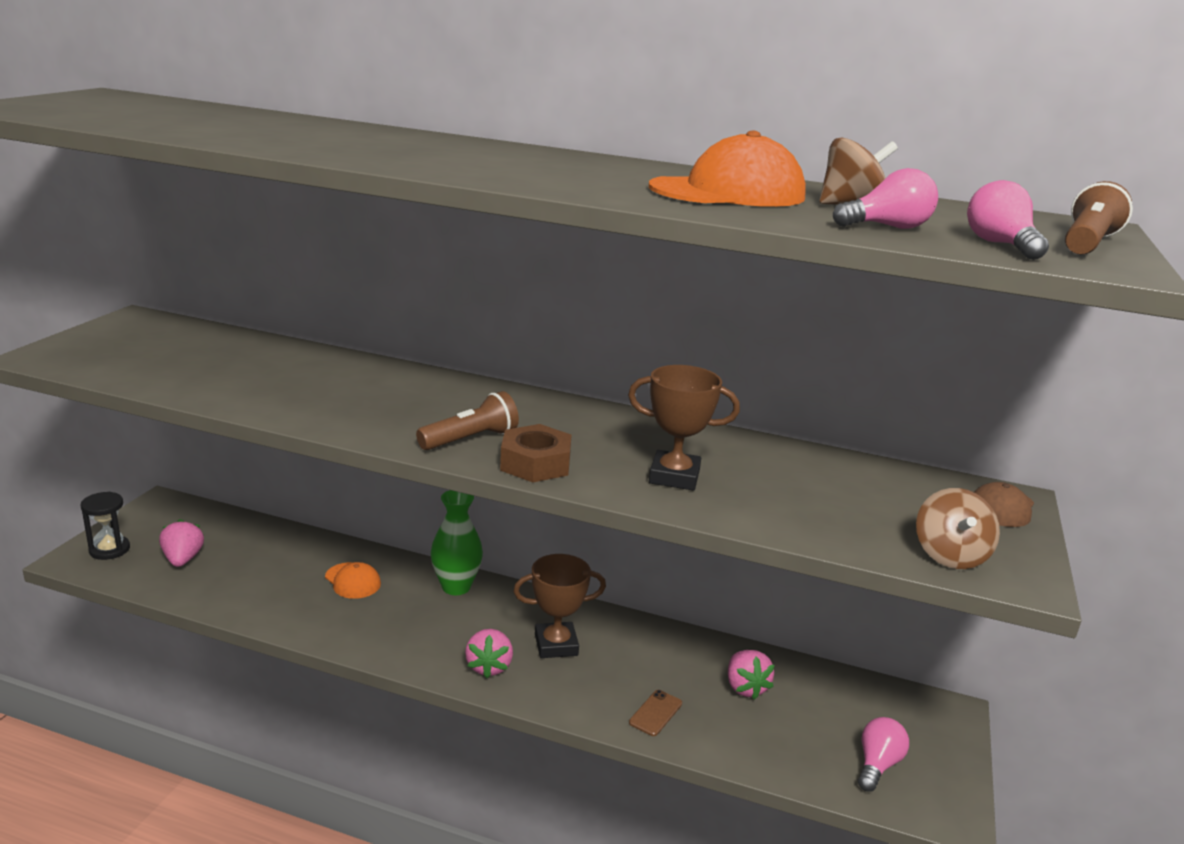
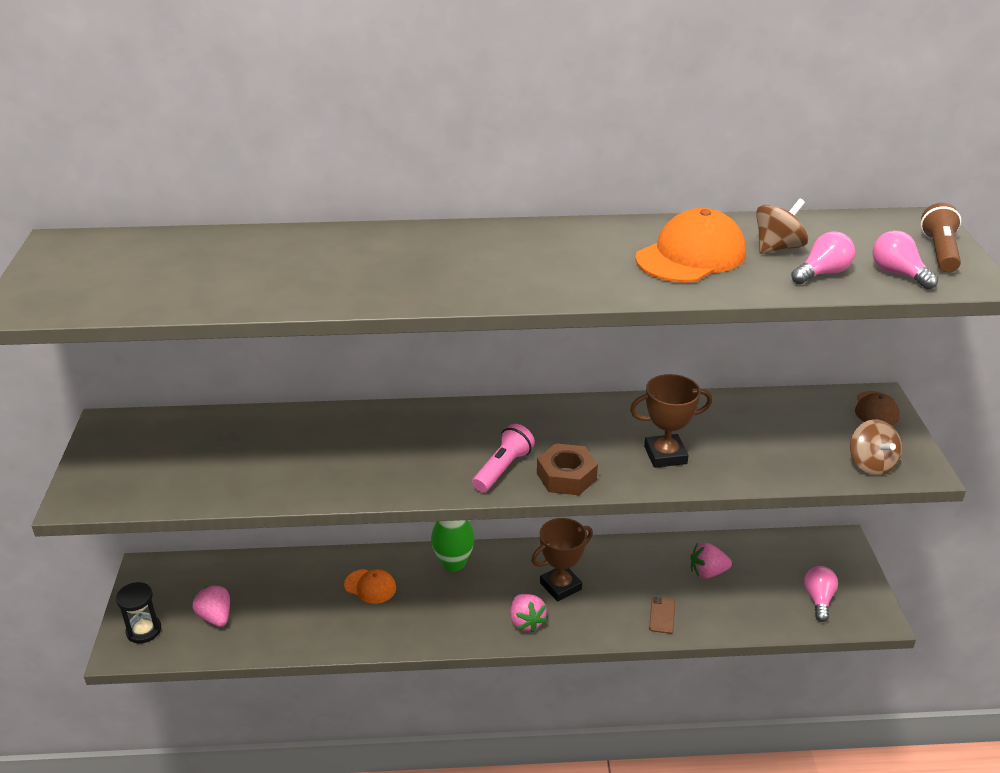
camera: 20 degrees left, 10 degrees up
brown flashlight [416,391,519,450] -> pink flashlight [472,424,535,492]
pink strawberry [728,650,774,700] -> pink strawberry turned 120 degrees clockwise [690,543,732,578]

